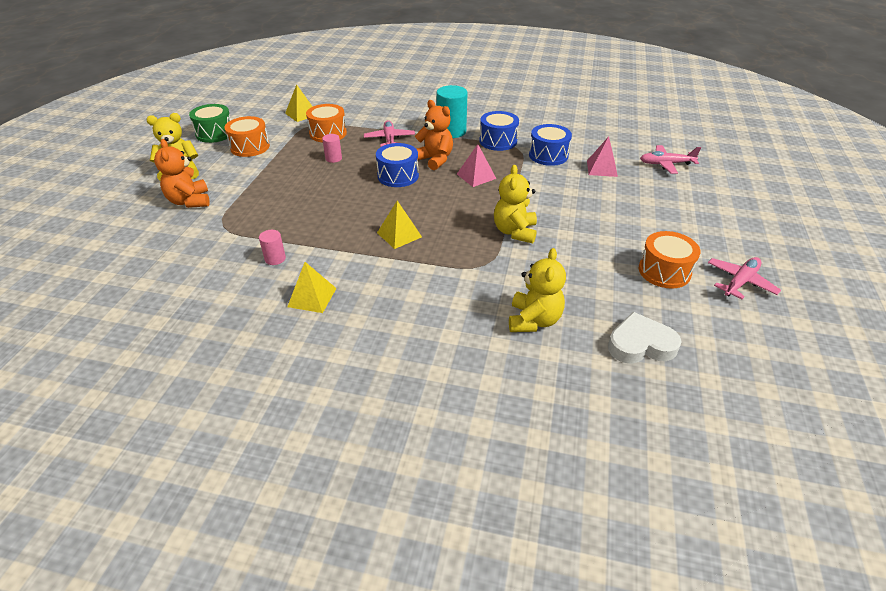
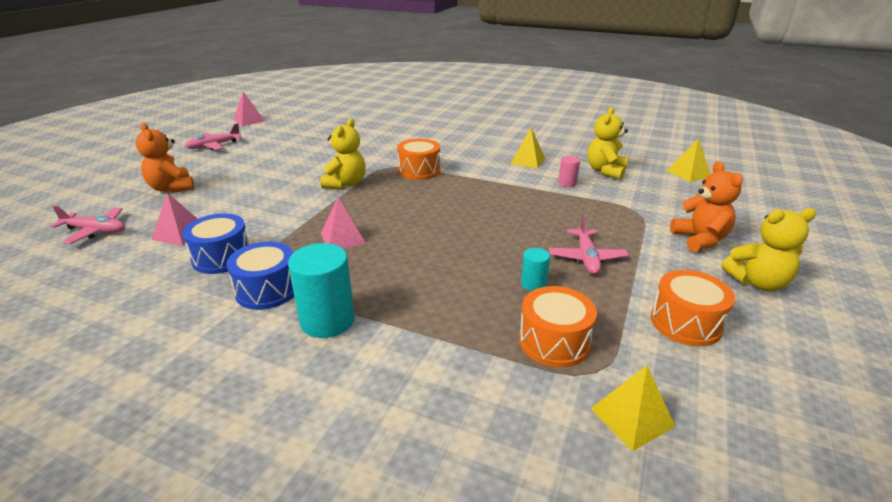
camera: 170 degrees left, 10 degrees down
green drum [189,104,231,143] -> none
pink cylinder [322,134,342,163] -> turquoise cylinder [521,248,550,291]
pink plane [364,120,415,147] -> pink plane moved to [549,215,629,274]
blue drum [376,143,419,187] -> none
yellow pyramid [377,200,422,249] -> yellow pyramid moved to [667,138,711,182]
orange teddy bear [415,100,453,170] -> orange teddy bear moved to [136,123,195,193]
yellow teddy bear [509,248,566,332] -> yellow teddy bear moved to [588,107,628,180]
white heart [608,312,682,364] -> none
orange drum [639,231,700,289] -> orange drum moved to [397,139,440,180]
none -> pink pyramid [234,92,265,126]

